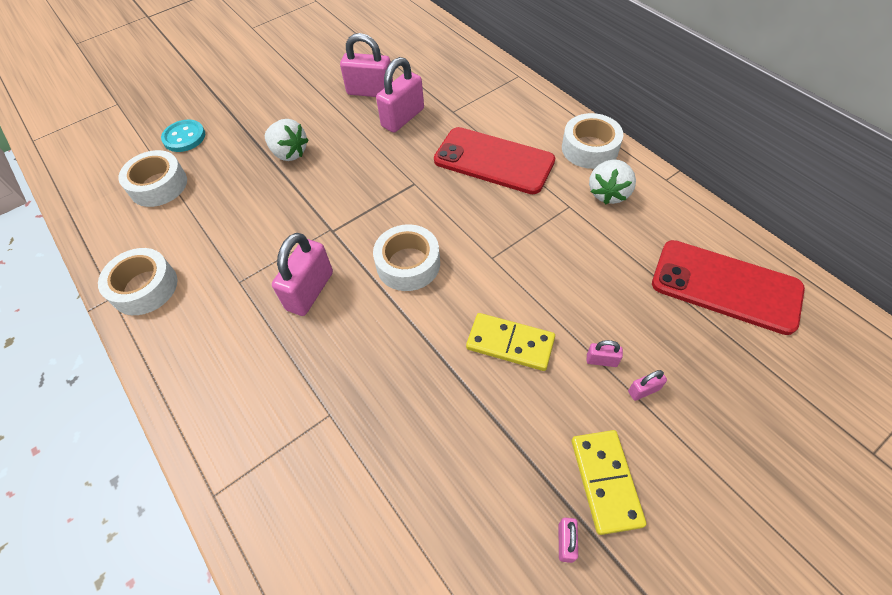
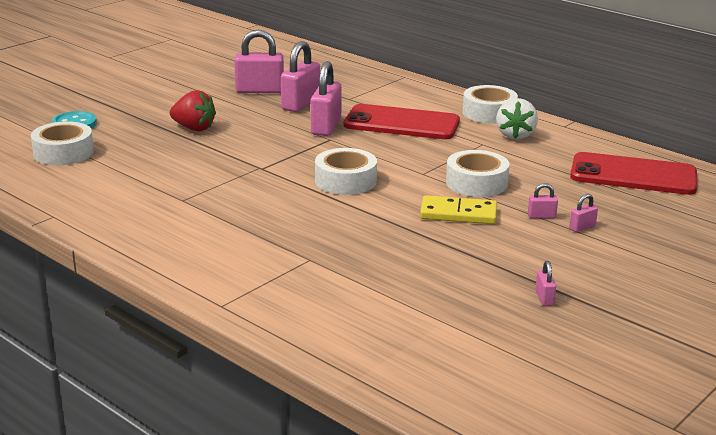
camera: 15 degrees left, 30 degrees down
white tape [98,248,177,315] -> white tape moved to [446,150,510,197]
white strawberry [265,119,308,161] -> red strawberry [170,90,216,131]
pink padlock [272,233,333,316] -> pink padlock moved to [311,61,342,136]
yellow domino [572,430,647,535] -> none

